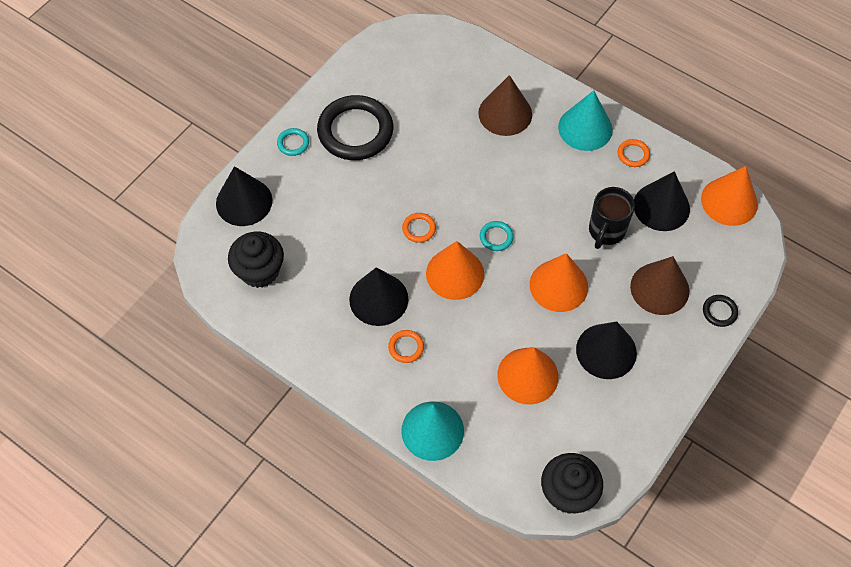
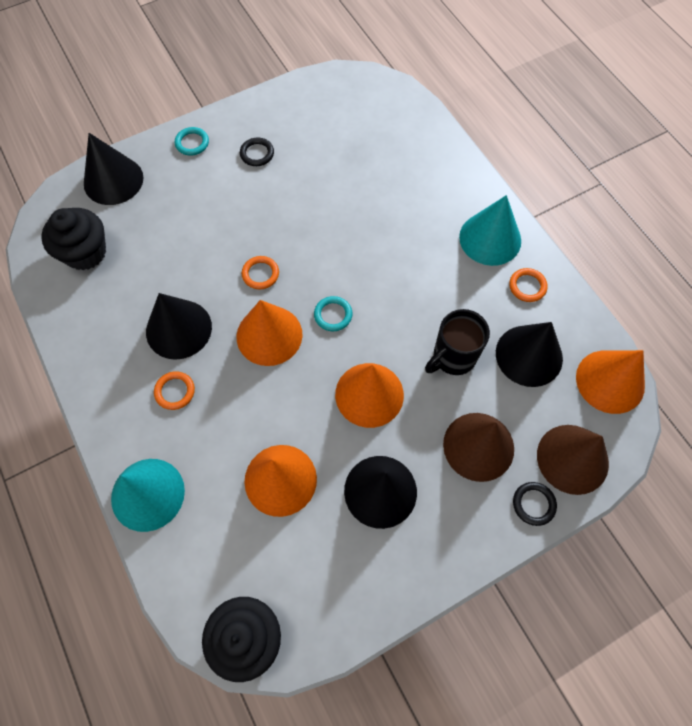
camera: 25 degrees right, 5 degrees up
black ring [317,95,393,160] -> black ring [240,138,274,166], size x0.42
brown cone [478,75,532,136] -> brown cone moved to [537,425,609,495]

